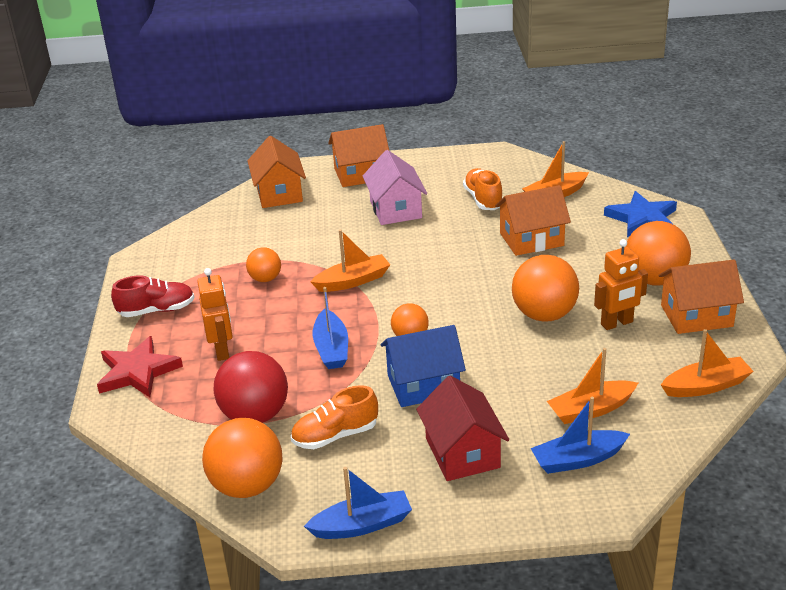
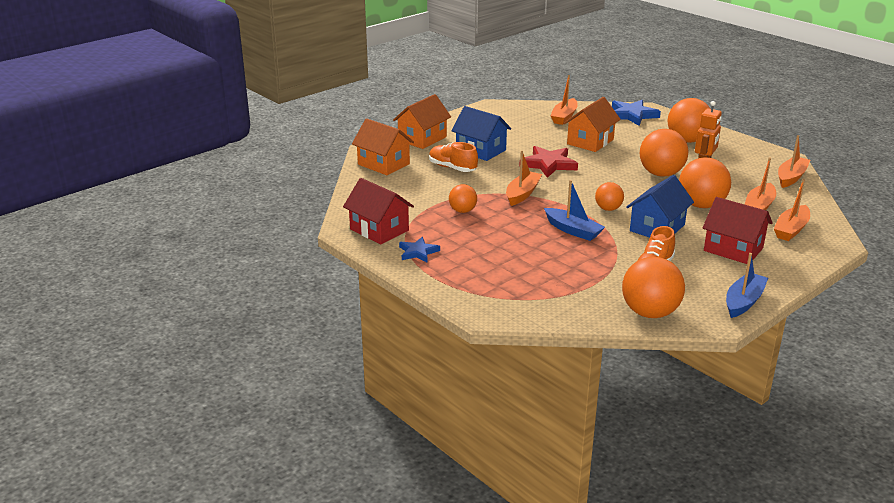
camera: 40 degrees left, 5 degrees down
red star [97,336,183,397] -> red star moved to [519,146,578,178]
red shoe [111,276,195,317] -> blue star [399,237,440,263]
orange robot [197,268,233,361] -> none
red ball [214,351,288,423] -> none
pink house [363,150,427,225] -> blue house [451,106,511,161]
orange shoe [463,168,502,210] -> orange shoe moved to [429,142,478,172]
blue boat [531,397,630,474] -> orange boat [774,179,810,241]
orange house [658,260,744,334] -> none
none -> red house [343,178,414,244]
none -> orange ball [679,157,731,208]

